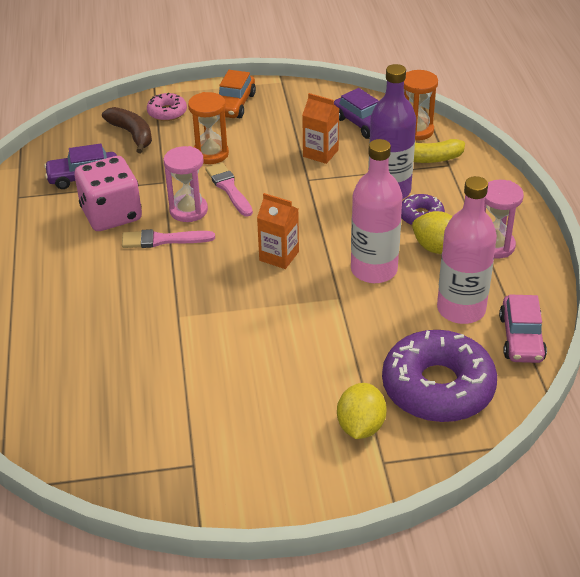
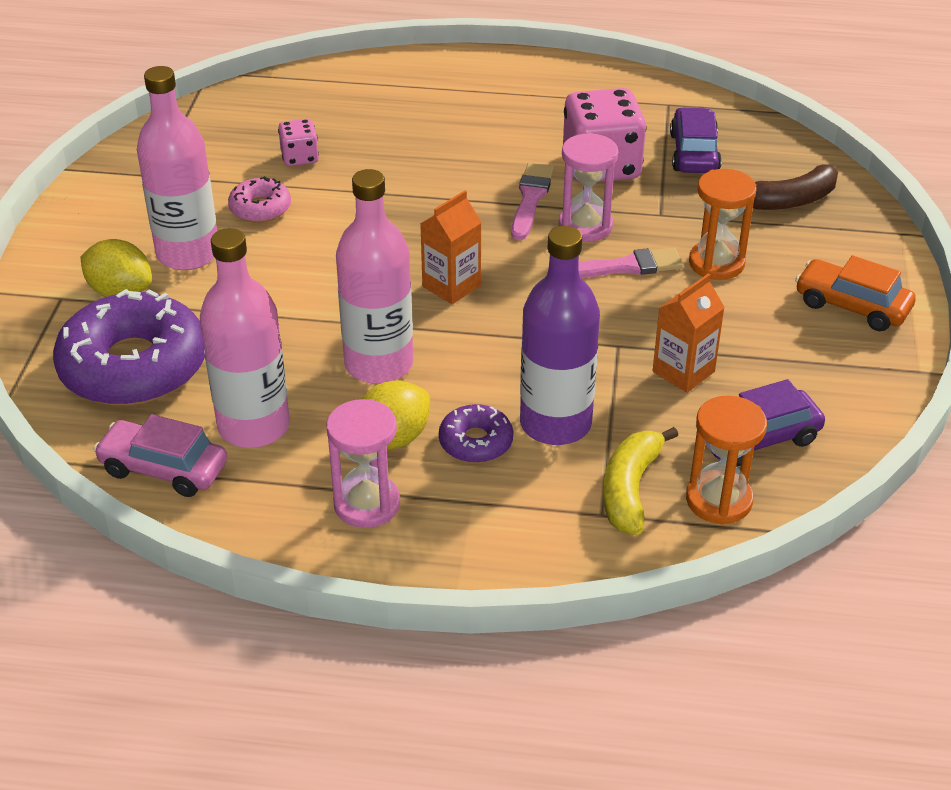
camera: 105 degrees right, 0 degrees up
pink donut [147,93,187,121] -> pink donut moved to [228,176,291,223]
none -> pink bottle [137,66,217,270]
none -> pink dice [278,119,319,166]

